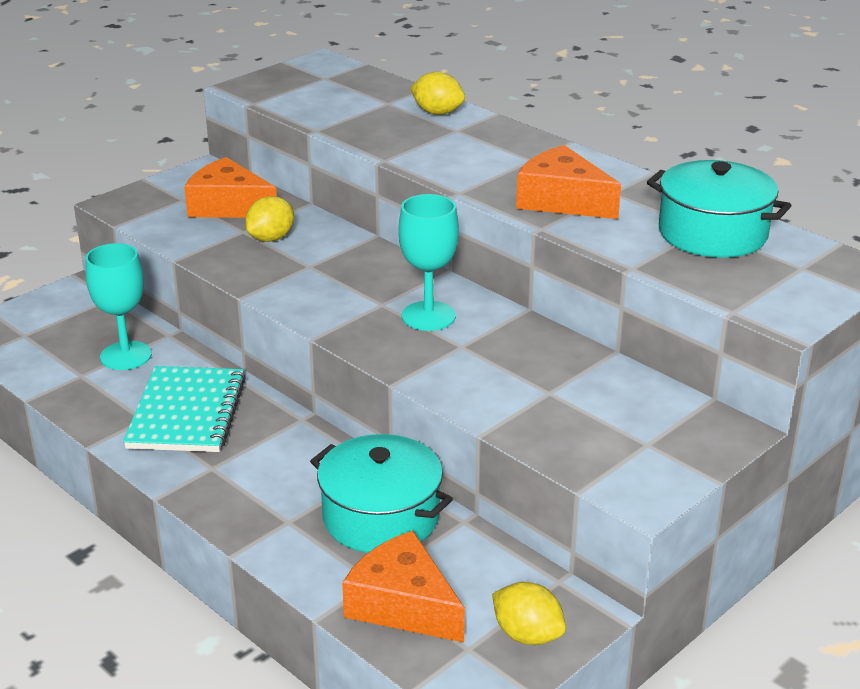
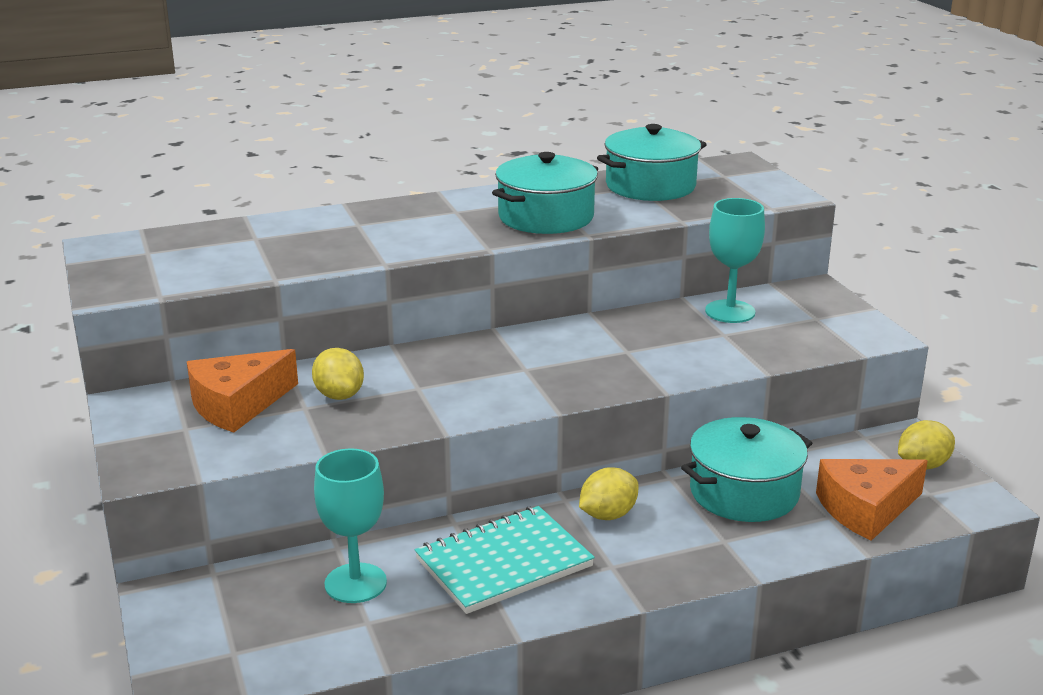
camera: 65 degrees left, 5 degrees down
turquoise notebook [123,366,246,452] -> turquoise notebook turned 60 degrees counterclockwise [415,506,595,614]
turquoise goblet [398,194,459,331] -> turquoise goblet moved to [705,198,765,323]
yellow lemon [410,72,465,115] -> yellow lemon moved to [579,467,639,520]
orange cheese [516,145,621,219] -> turquoise pot [492,152,598,234]

